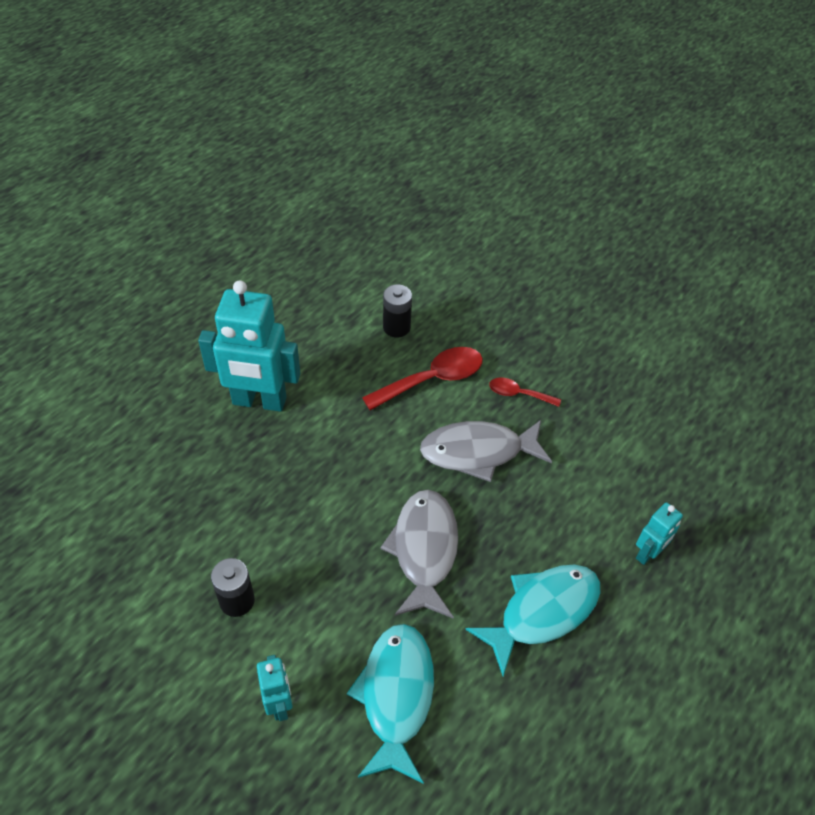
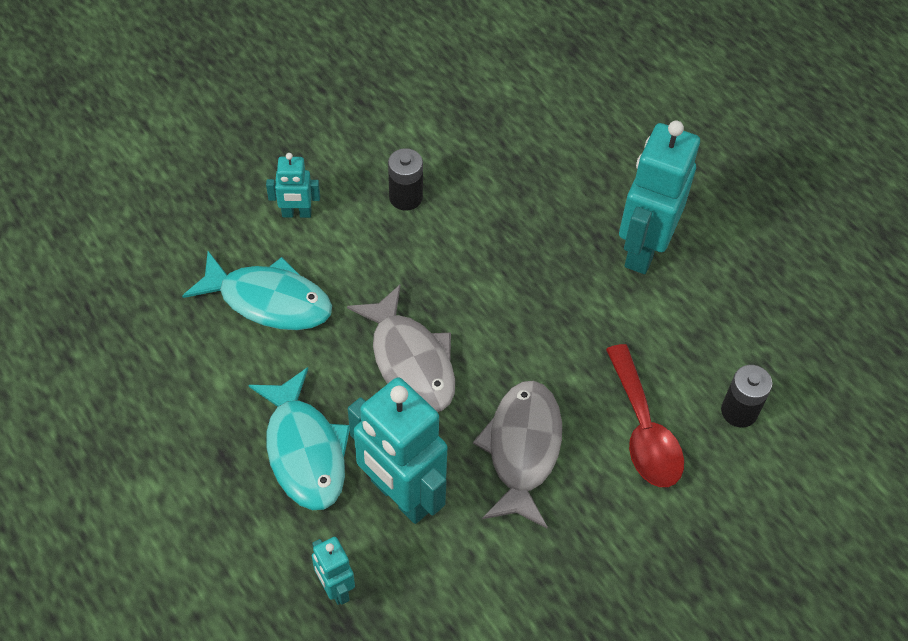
camera: 105 degrees right, 5 degrees up
grey fish [380,490,458,619] -> grey fish turned 45 degrees clockwise [347,285,455,412]
red spoon [489,378,561,407] -> none
none -> turquoise robot [348,377,448,524]

